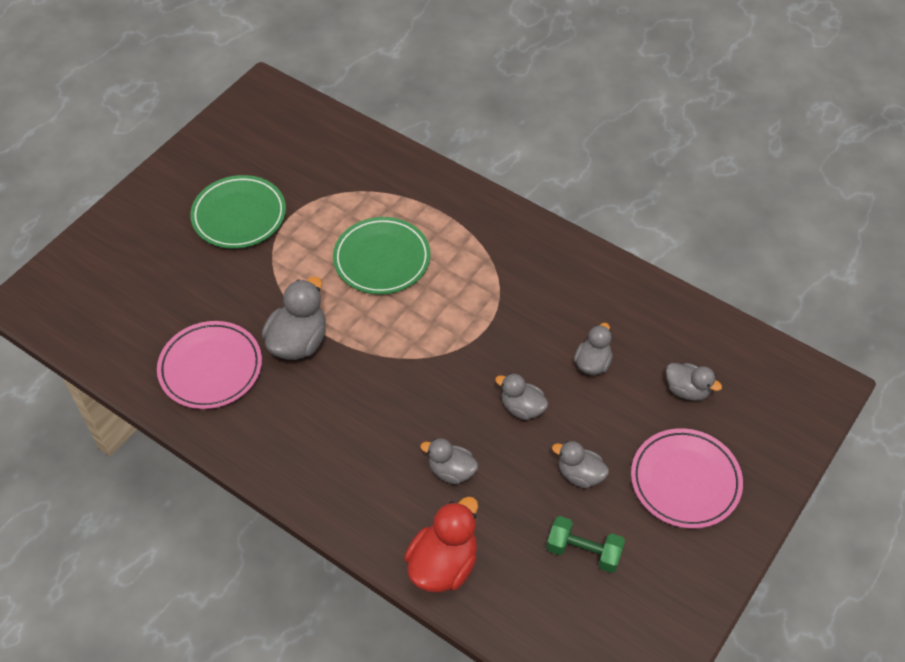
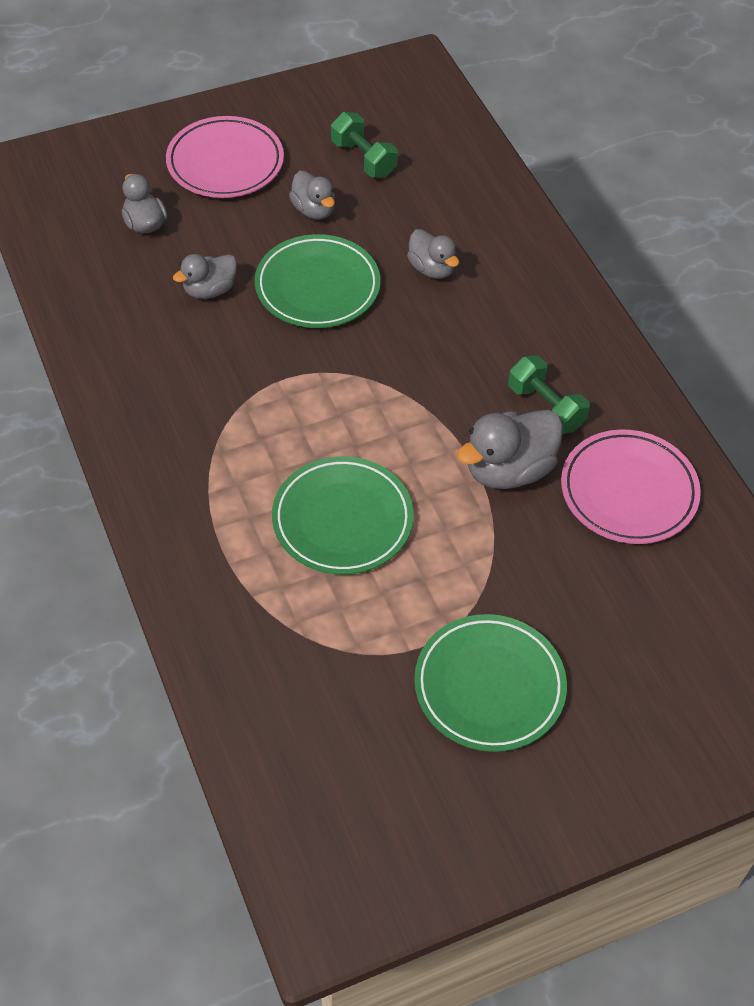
camera: 150 degrees left, 0 degrees up
red duck [404,496,478,593] -> none
grey duck [495,373,549,420] -> green plate [255,234,380,328]
none -> green dumbbell [508,356,590,434]

